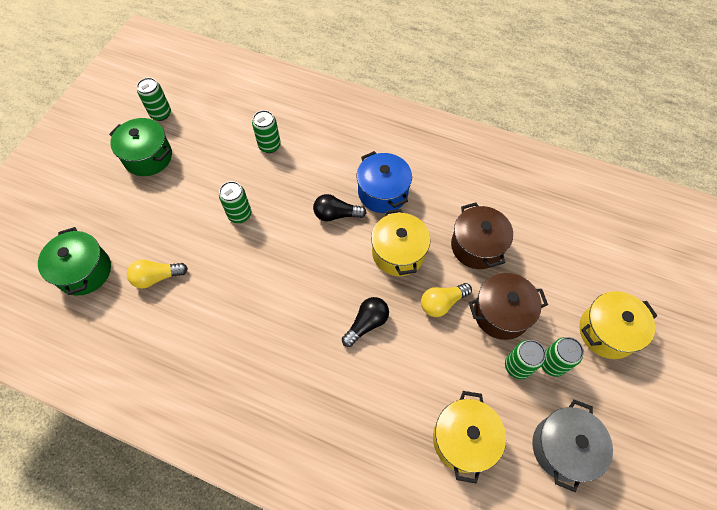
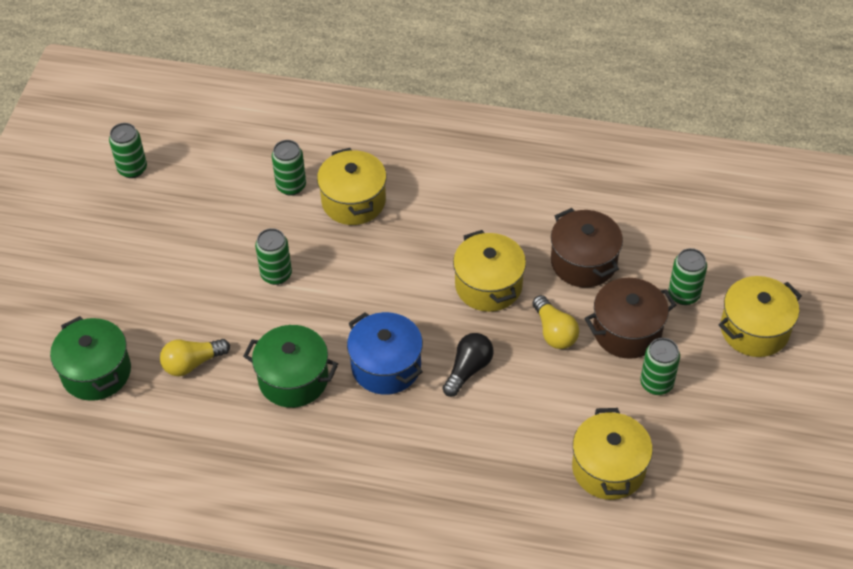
camera: 10 degrees left, 10 degrees down
green pot [109,118,172,176] -> green pot moved to [243,325,338,408]
black light bulb [313,194,367,222] -> none
blue pot [357,151,412,213] -> blue pot moved to [347,312,423,395]
yellow light bulb [421,283,472,317] -> yellow light bulb turned 75 degrees counterclockwise [532,295,579,349]
grey pot [532,400,613,492] -> none
green can [541,337,584,377] -> green can moved to [669,248,707,305]
none -> yellow pot [317,148,387,225]

